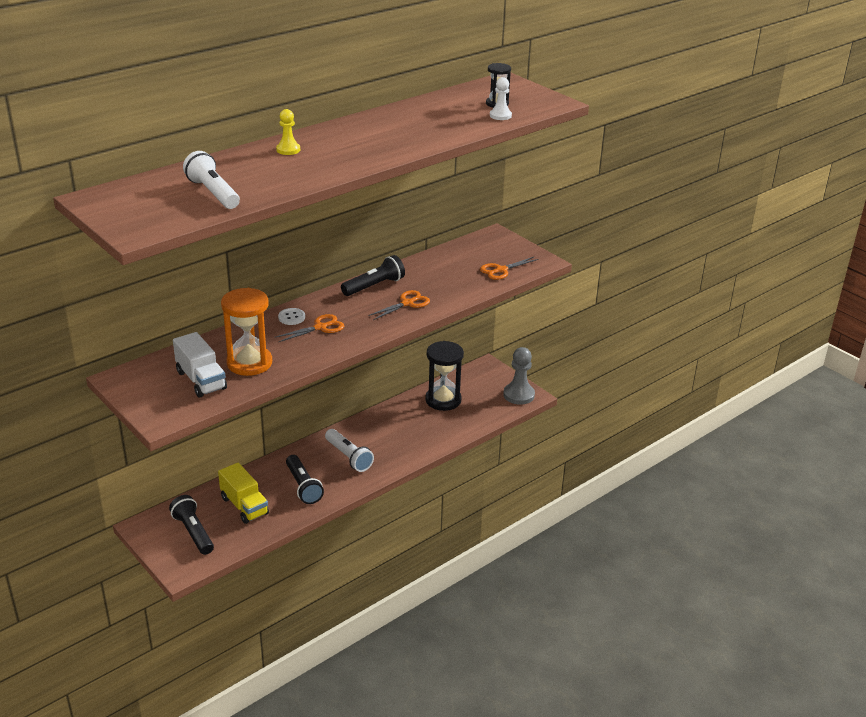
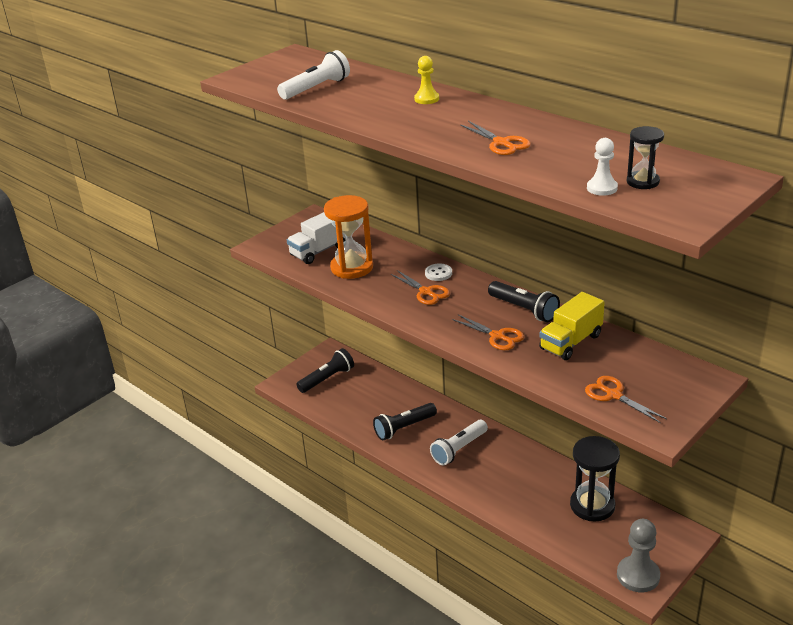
camera: 85 degrees right, 0 degrees up
yellow truck [218,463,269,524] -> yellow truck moved to [539,292,605,360]
none -> orange scissors [460,121,531,155]

